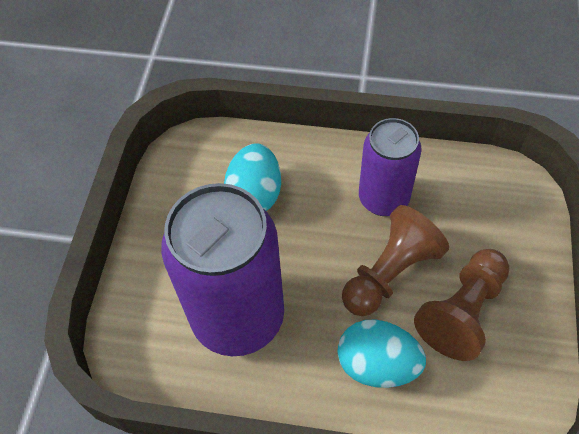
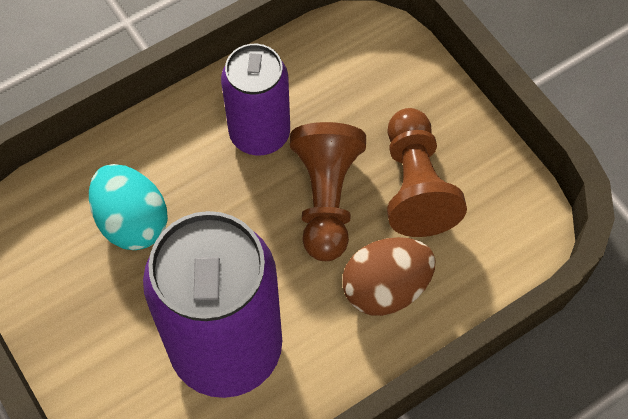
camera: 45 degrees left, 5 degrees up
turquoise egg [337,320,426,388] -> brown egg [342,237,435,316]

